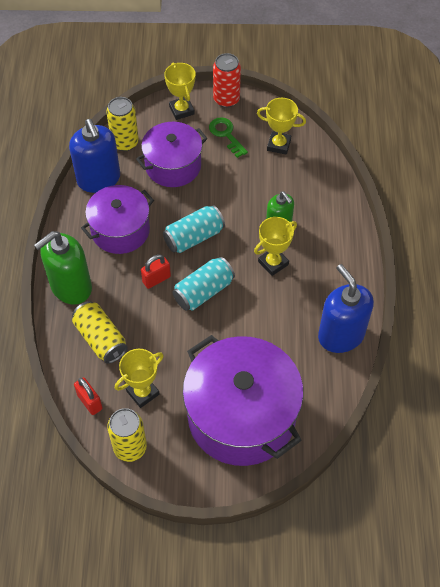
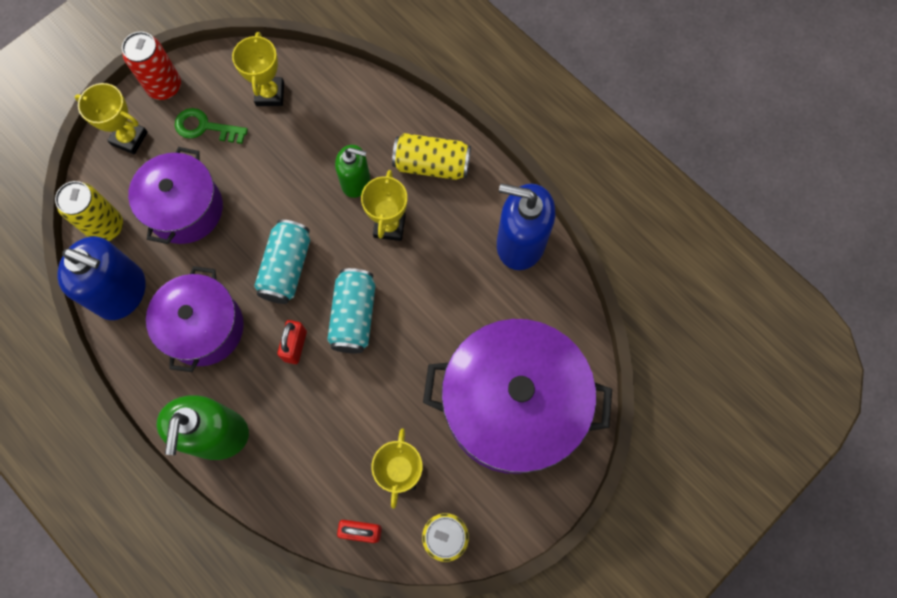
camera: 45 degrees left, 15 degrees up
yellow can [72,301,128,364] -> yellow can moved to [392,133,471,180]
yellow trophy [257,98,306,155] -> yellow trophy turned 60 degrees counterclockwise [232,32,284,106]

